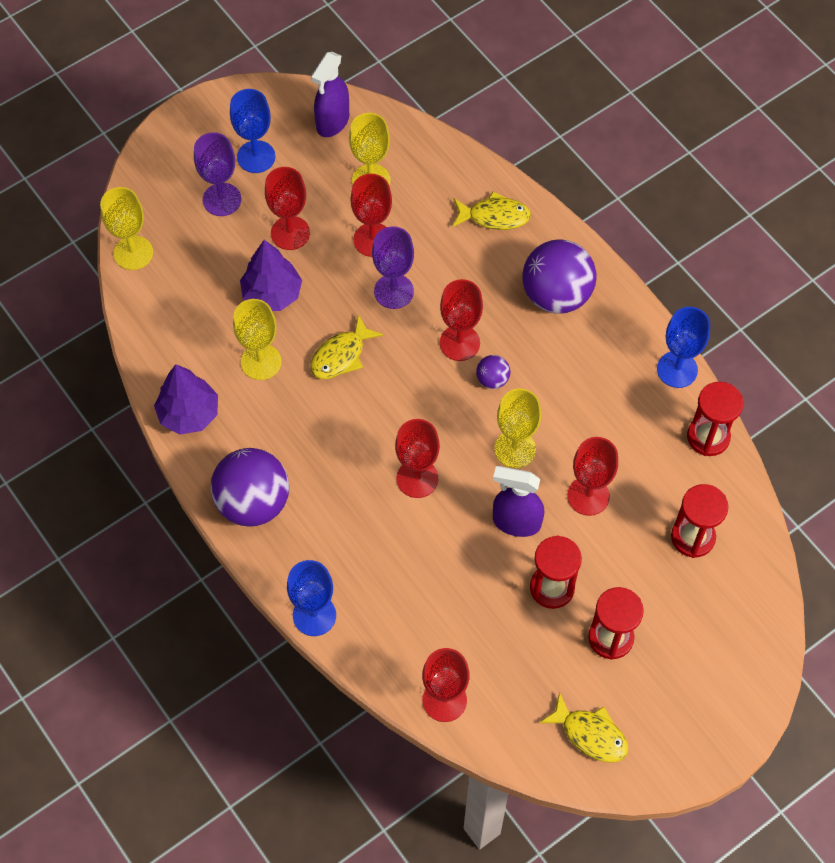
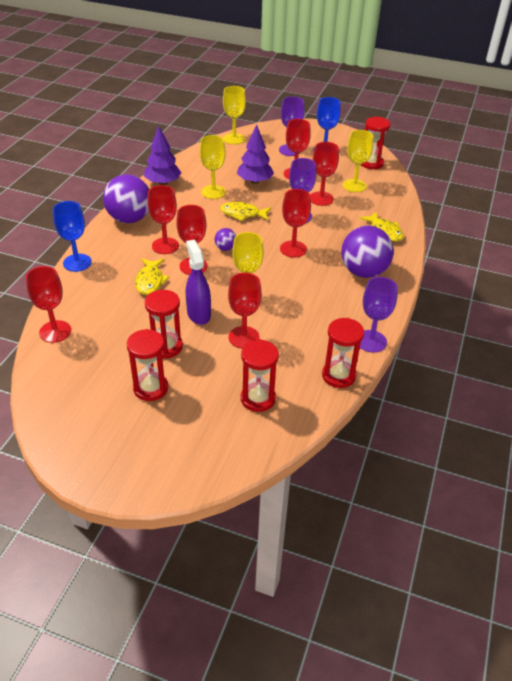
camera: 55 degrees right, 20 degrees down
purple spray bottle [311,52,349,137] -> red hourglass [361,117,391,169]
purple ball [476,355,510,389] -> purple ball moved to [215,228,236,251]
yellow fish [540,692,628,762] -> yellow fish moved to [135,258,169,295]
blue goblet [657,307,710,388] -> purple goblet [360,277,398,353]
none -> red goblet [147,185,179,254]

